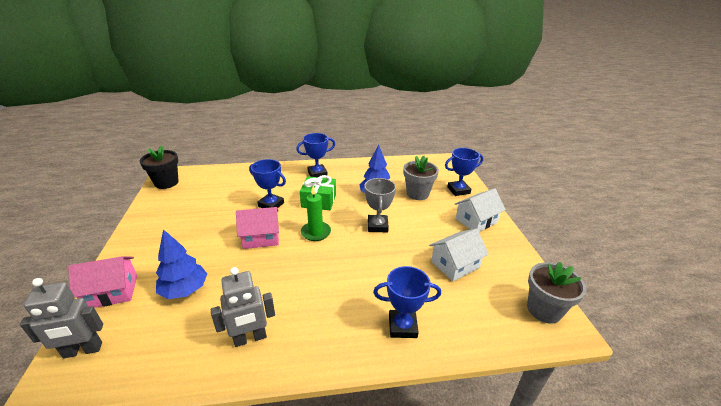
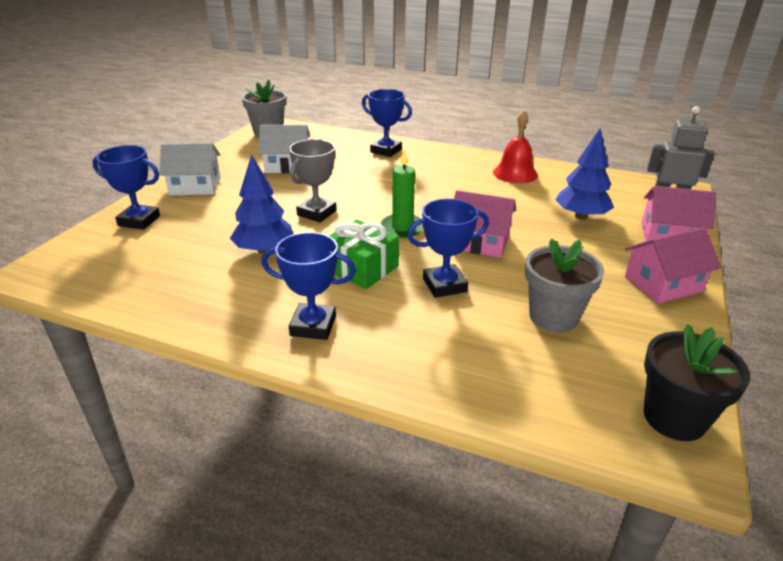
camera: 150 degrees left, 0 degrees up
grey robot [211,267,275,347] -> red bell [493,110,538,183]
blue trophy [249,159,286,208] -> blue trophy turned 75 degrees counterclockwise [407,199,489,298]
grey flower pot [403,156,439,200] -> grey flower pot moved to [525,239,604,332]
none -> pink house [625,227,721,303]

